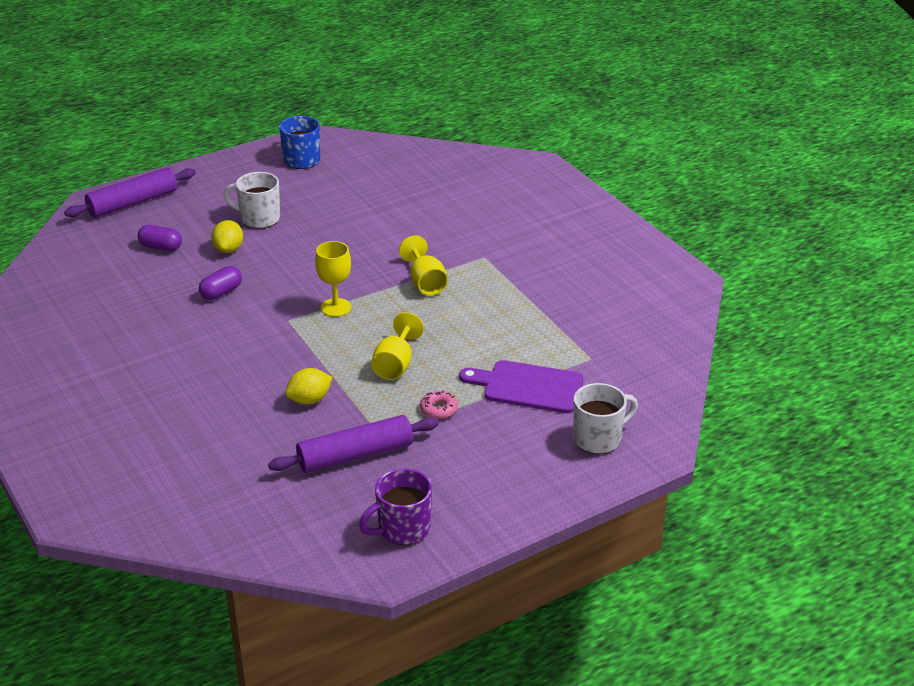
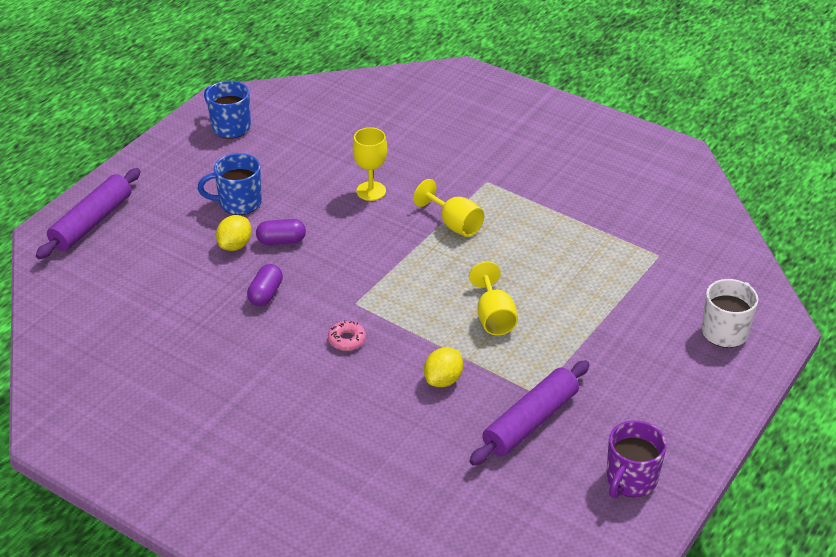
camera: 25 degrees left, 5 degrees up
purple capsule [138,225,182,251] -> purple capsule moved to [256,219,306,245]
yellow lemon [211,220,243,253] -> yellow lemon turned 45 degrees clockwise [216,215,252,251]
white mug [224,172,280,229] -> blue mug [198,153,262,215]
yellow goblet [315,241,351,317] -> yellow goblet moved to [353,127,387,201]
pink donut [420,390,458,419] -> pink donut moved to [328,321,366,351]
purple cutting board [459,360,583,413] -> none

